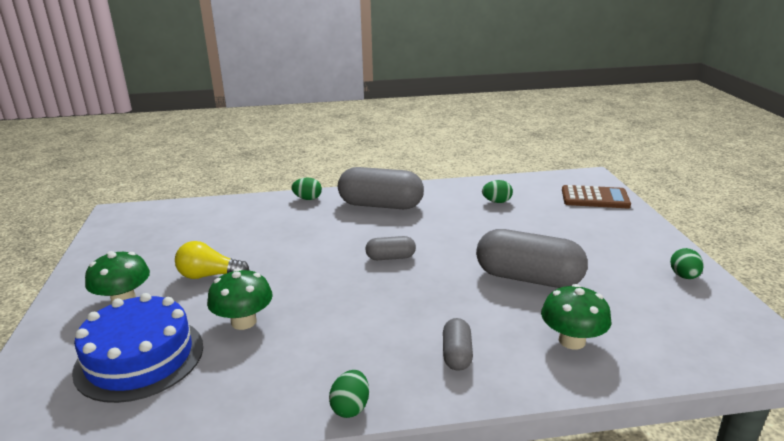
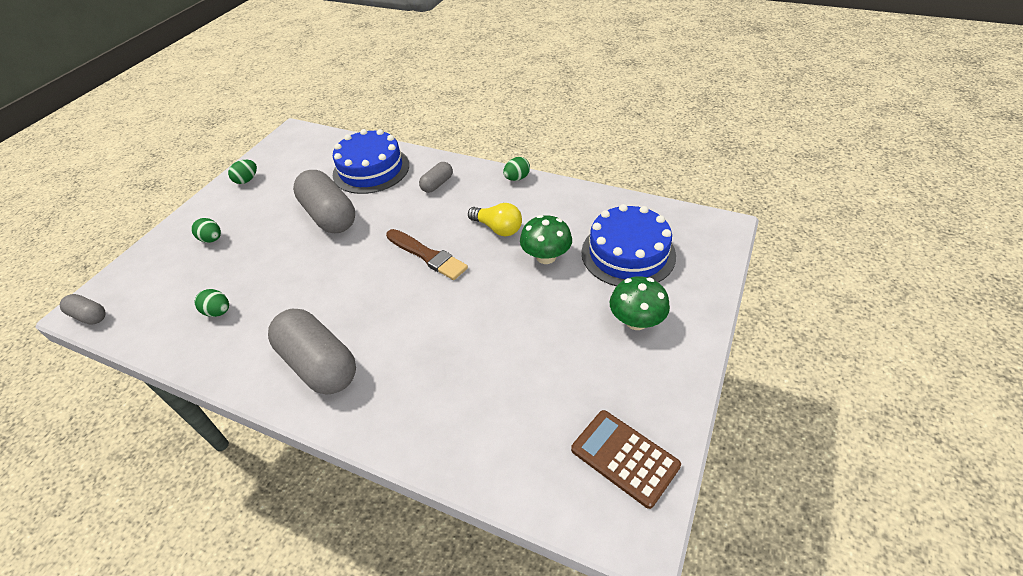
camera: 145 degrees left, 20 degrees up
yellow light bulb [175,241,249,279] -> yellow light bulb moved to [468,203,522,236]
green egg [292,178,322,200] -> green egg moved to [191,218,221,243]
grey capsule [365,236,416,260] -> grey capsule moved to [60,294,106,325]
green mushroom [541,284,611,350] -> blue cake [333,129,409,194]
brown calculator [562,185,631,208] -> brown calculator moved to [571,410,681,509]
none -> brown brush [386,229,468,280]

